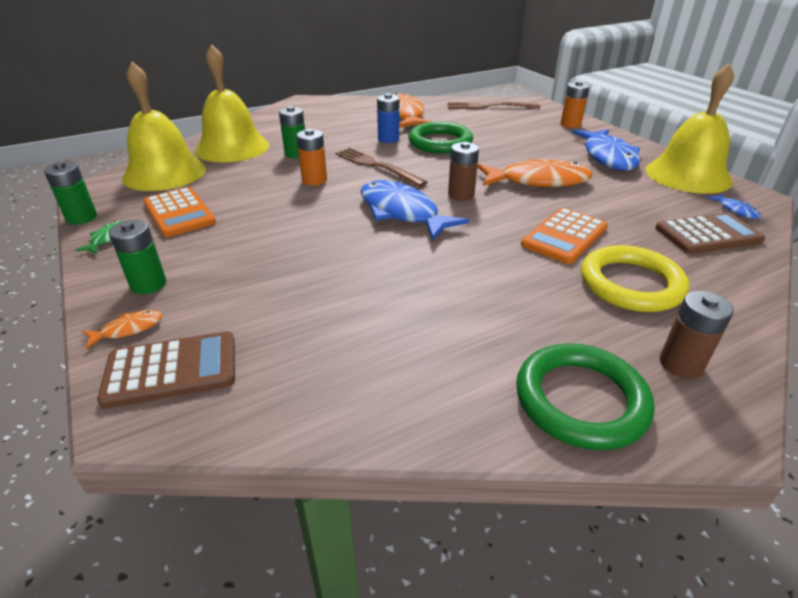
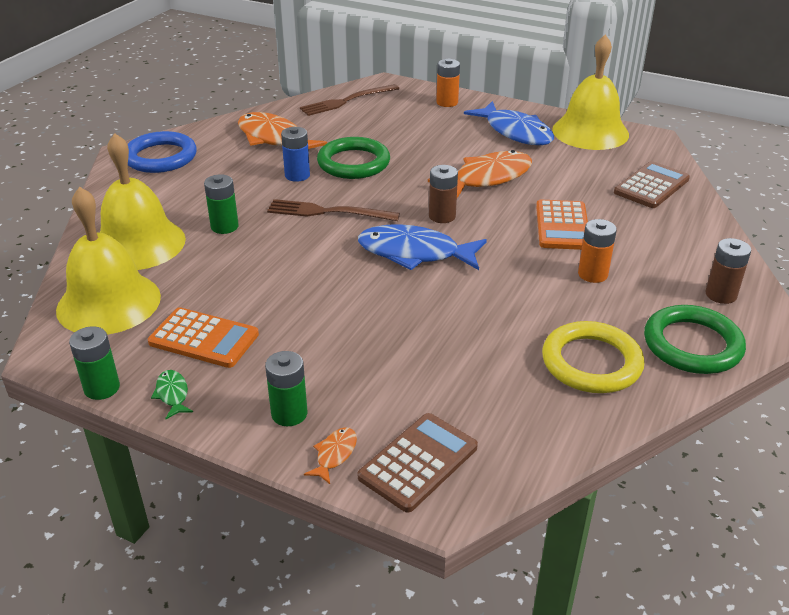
camera: 35 degrees left, 0 degrees up
orange battery [296,129,327,185] -> orange battery moved to [578,219,617,283]
yellow ring [581,245,690,312] -> yellow ring moved to [542,321,644,393]
blue fish [706,193,761,219] -> none
none -> blue ring [127,131,197,173]

